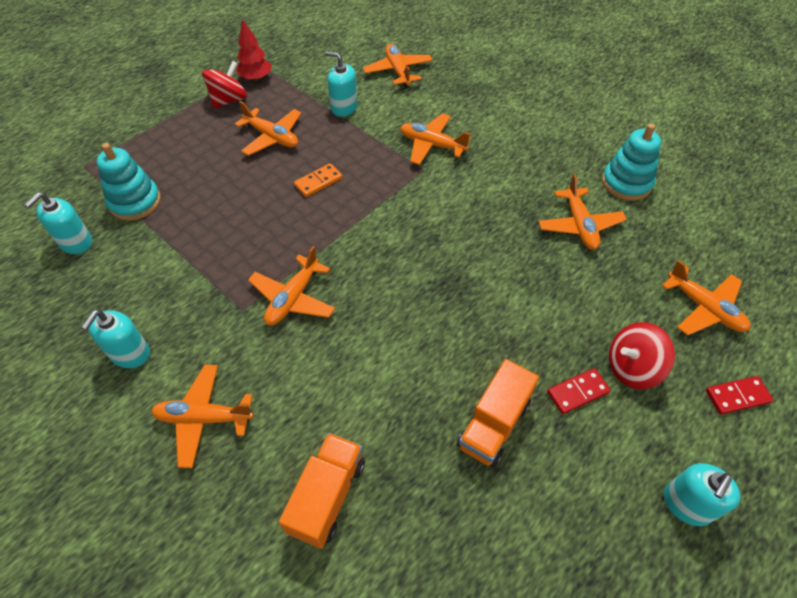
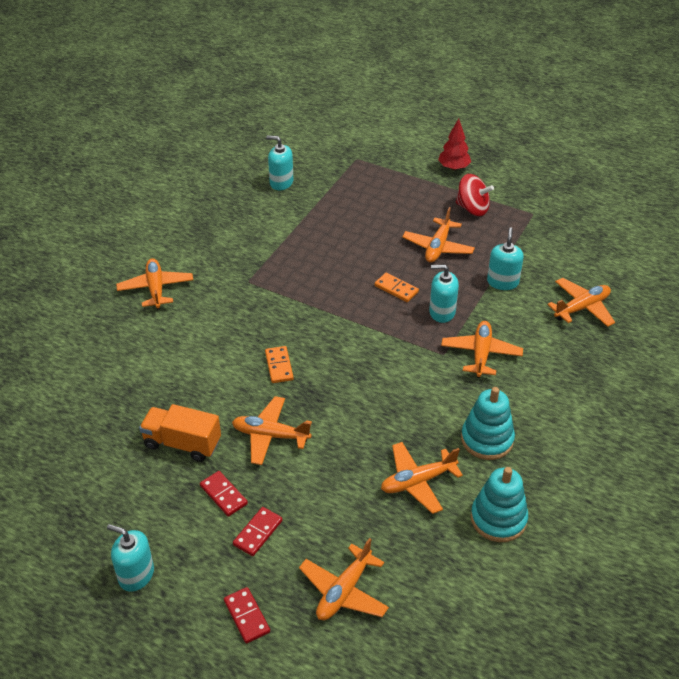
camera: 75 degrees right, 10 degrees down
turquoise soap dispenser [82,310,150,368] -> turquoise soap dispenser moved to [429,264,459,323]
turquoise stacking toy [97,143,161,221] -> turquoise stacking toy moved to [461,387,515,460]
red tree [236,19,272,81] -> red tree moved to [438,118,471,171]
orange plane [248,246,335,325] -> orange plane moved to [232,396,312,465]
orange truck [279,433,365,549] -> none
red spinning top [609,322,675,389] -> red domino [233,507,282,556]
none -> orange domino [265,346,294,383]

